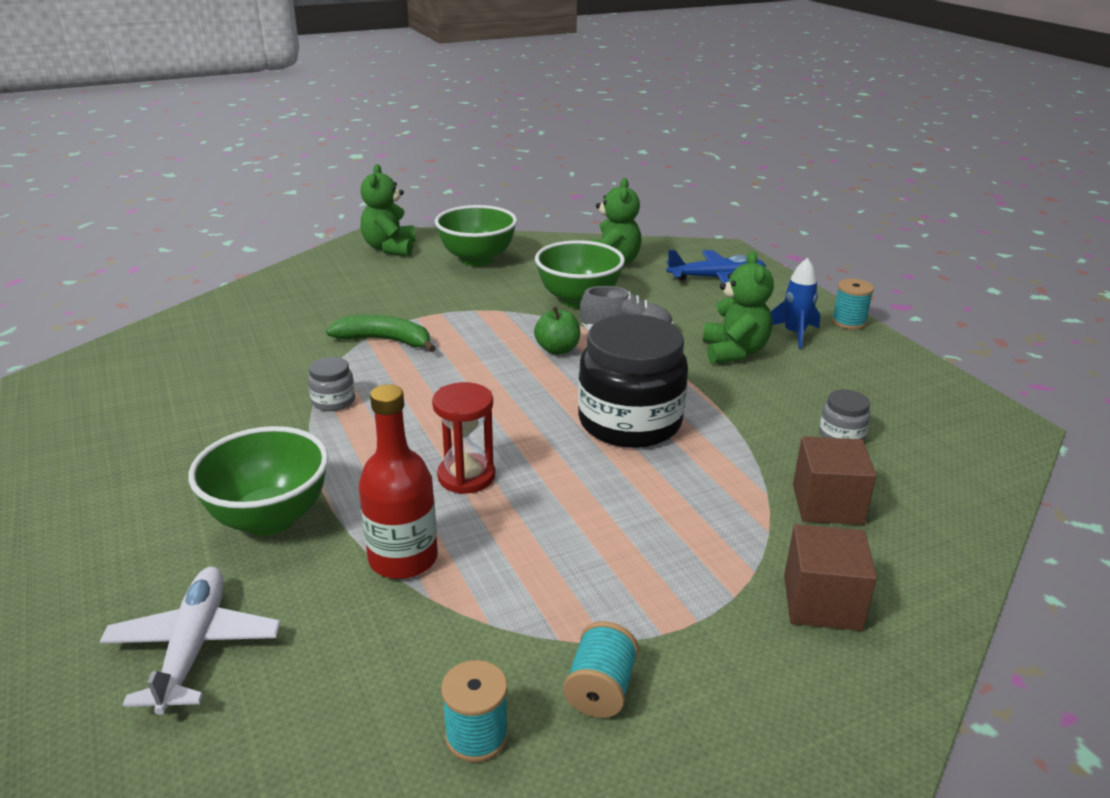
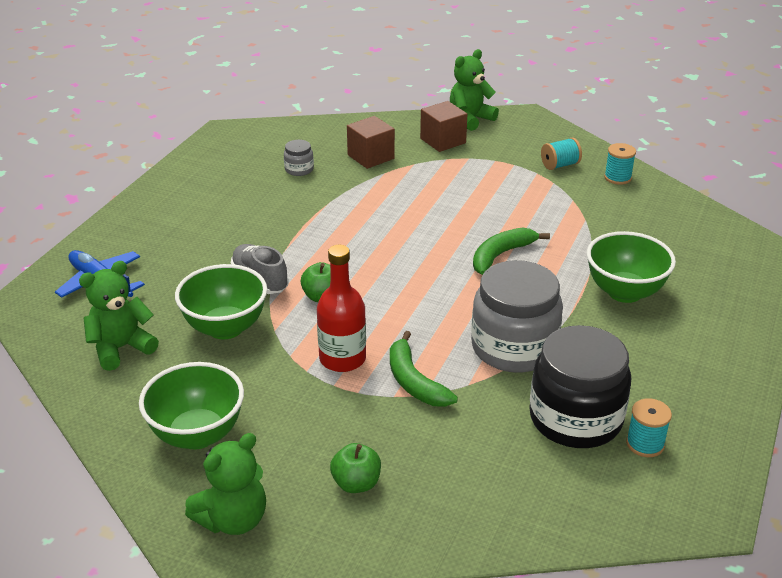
camera: 130 degrees left, 5 degrees up
white plane [100,567,281,715] -> none
grey jar [308,357,355,411] -> grey jar [471,260,563,372], size x2.34
red bottle [359,384,438,579] -> red bottle moved to [317,245,366,372]
red hourglass [432,382,495,494] -> green banana [473,227,550,275]
black jar [578,314,688,448] -> black jar moved to [529,325,631,448]
green teddy bear [703,251,774,364] -> green teddy bear moved to [450,49,499,131]
blue rocket [770,258,820,349] -> none
turquoise spool [832,279,874,330] -> turquoise spool moved to [626,398,672,457]
none -> green apple [330,443,381,493]

